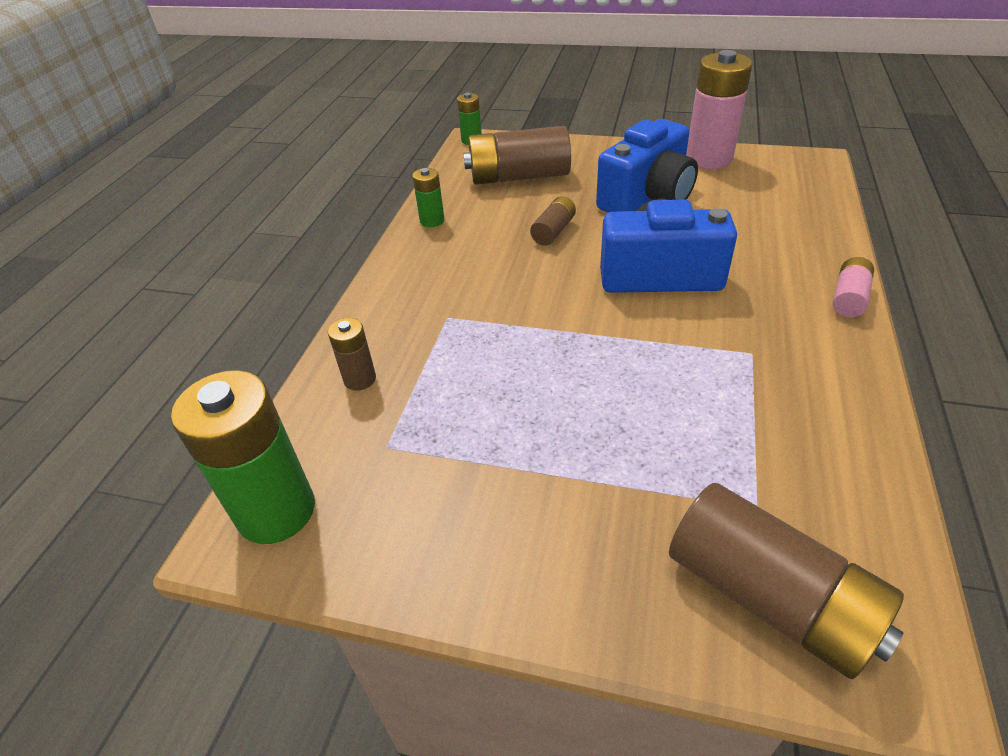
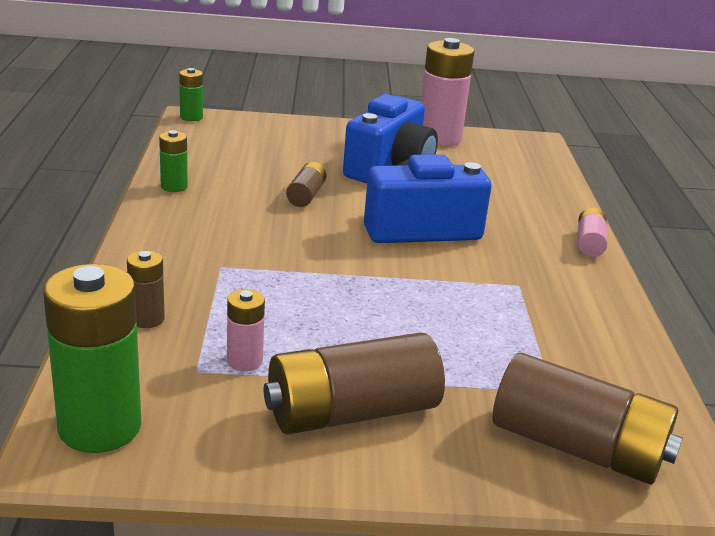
camera: 20 degrees left, 15 degrees down
brown battery [463,126,571,185] -> brown battery moved to [264,333,445,434]
none -> pink battery [227,289,265,371]

